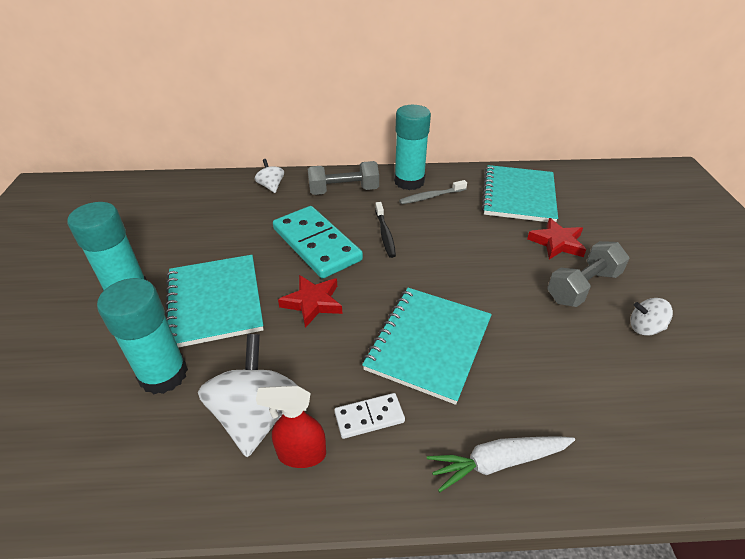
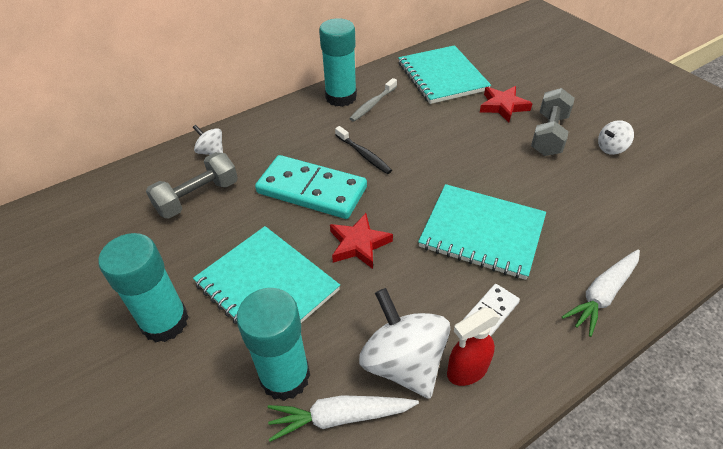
camera: 30 degrees left, 5 degrees up
grey dumbbell [308,161,379,195] -> grey dumbbell moved to [146,152,238,219]
turquoise notebook [362,288,492,405] -> turquoise notebook turned 60 degrees counterclockwise [418,184,546,280]
none -> white carrot [268,395,419,442]

